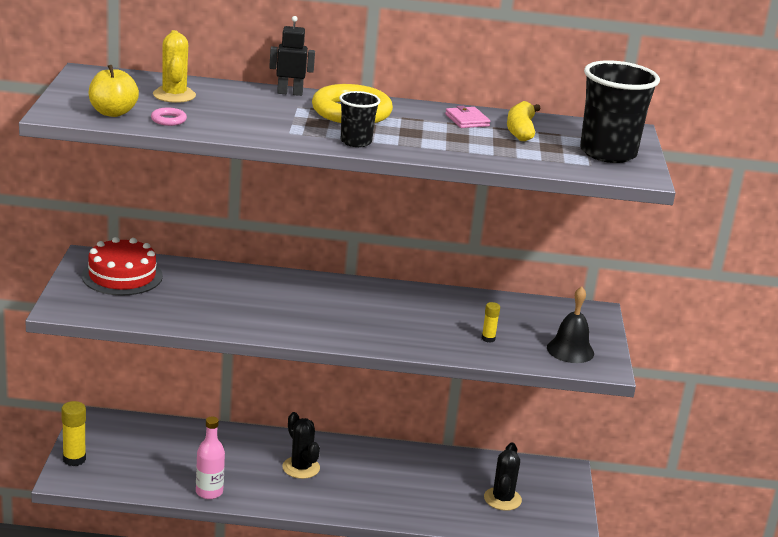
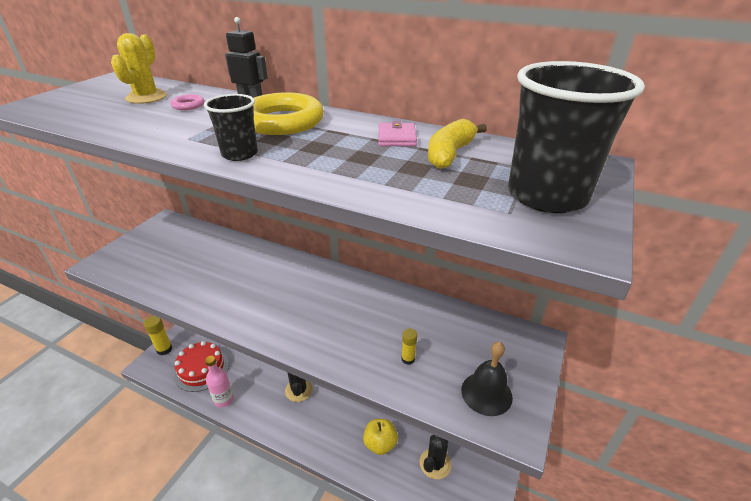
camera: 25 degrees right, 10 degrees up
red cake [82,237,163,295] -> red cake moved to [174,341,229,392]
yellow apple [89,65,139,117] -> yellow apple moved to [363,419,398,455]
pink ring [151,108,187,126] -> pink ring moved to [171,94,204,110]

